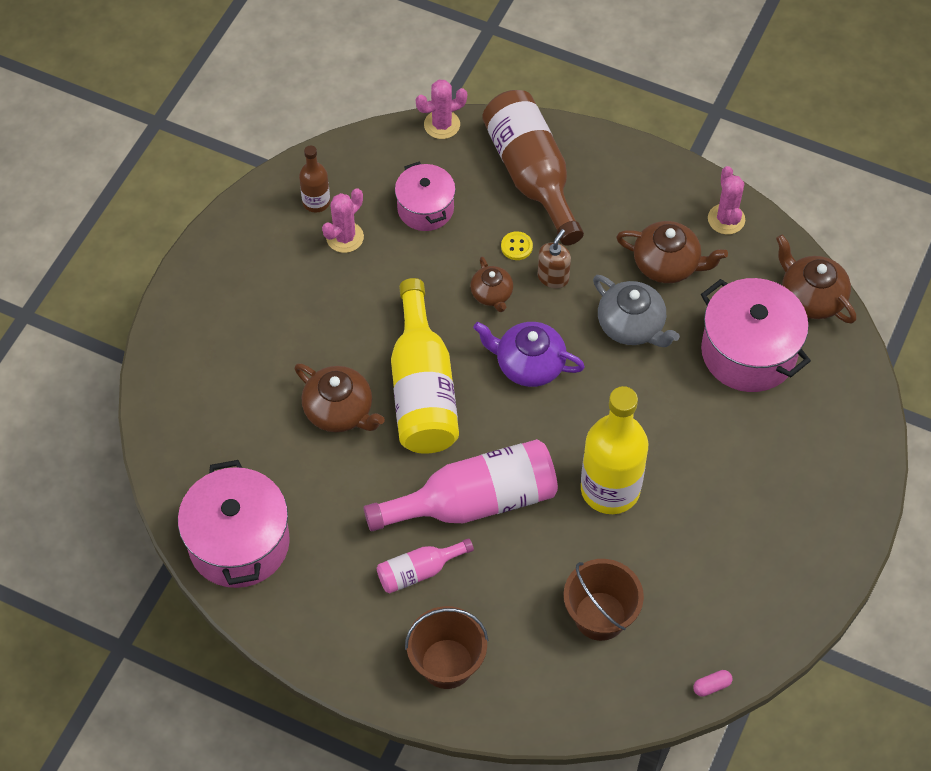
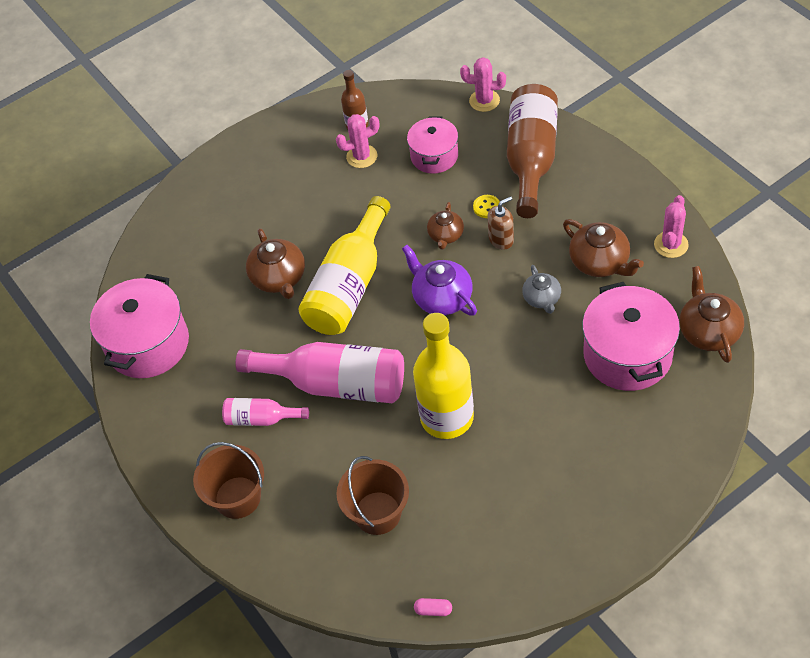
camera: 35 degrees right, 5 degrees down
grey teapot [593,275,680,347] -> grey teapot [522,265,561,314], size x0.63

